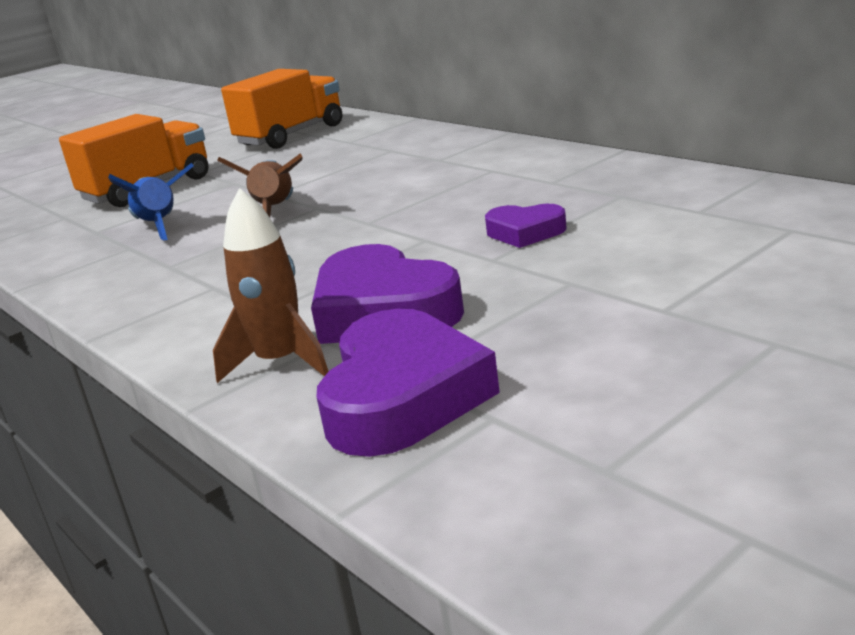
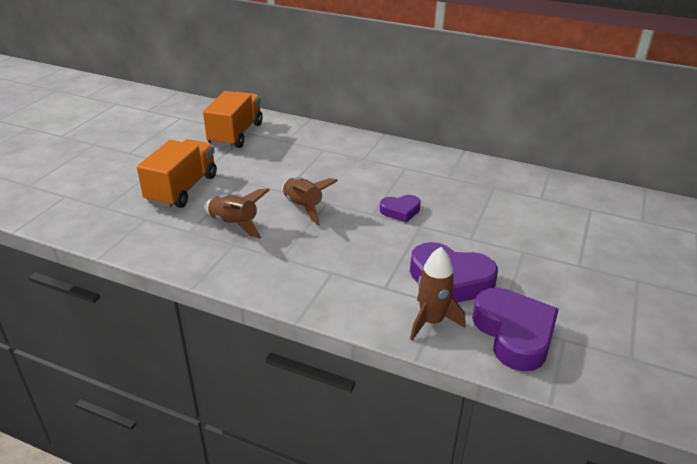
camera: 30 degrees left, 10 degrees up
blue rocket [108,163,194,240] -> brown rocket [204,188,270,239]
purple heart [485,204,567,248] -> purple heart moved to [380,195,421,222]

